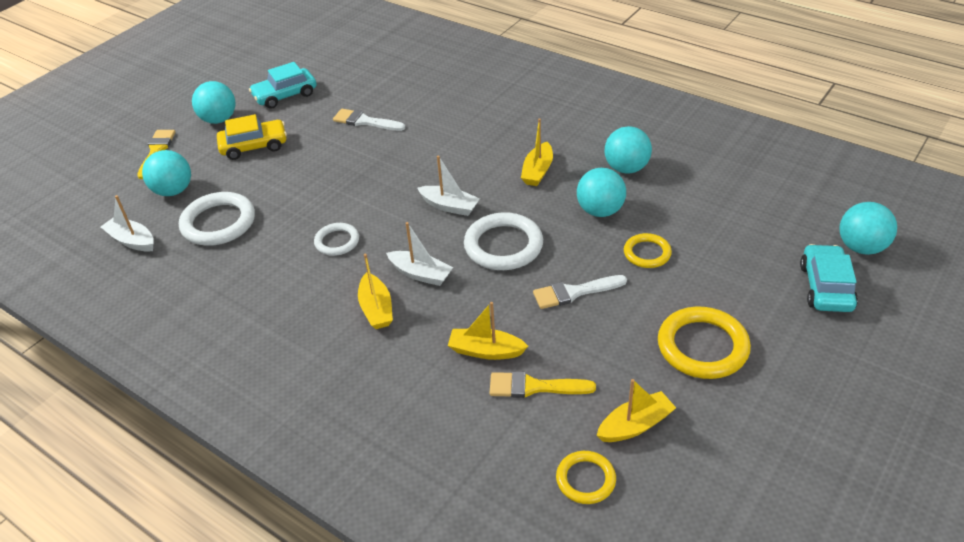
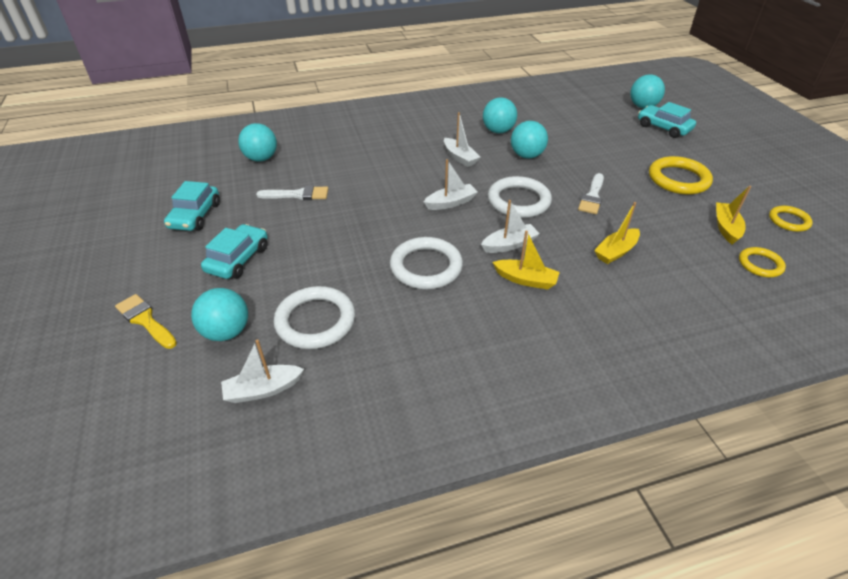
camera: 55 degrees left, 0 degrees up
turquoise ball [192,81,236,124] -> turquoise ball moved to [238,123,277,162]
yellow car [217,114,287,160] -> turquoise car [201,224,268,279]
white ring [314,223,359,256] -> white ring [390,237,463,289], size x1.71
white brush [333,109,405,131] -> white brush turned 150 degrees counterclockwise [256,186,328,200]
yellow brush [490,371,596,398] -> none
yellow boat [521,118,553,186] -> white boat [444,112,480,167]
yellow ring [624,233,672,268] -> yellow ring moved to [769,206,813,232]

